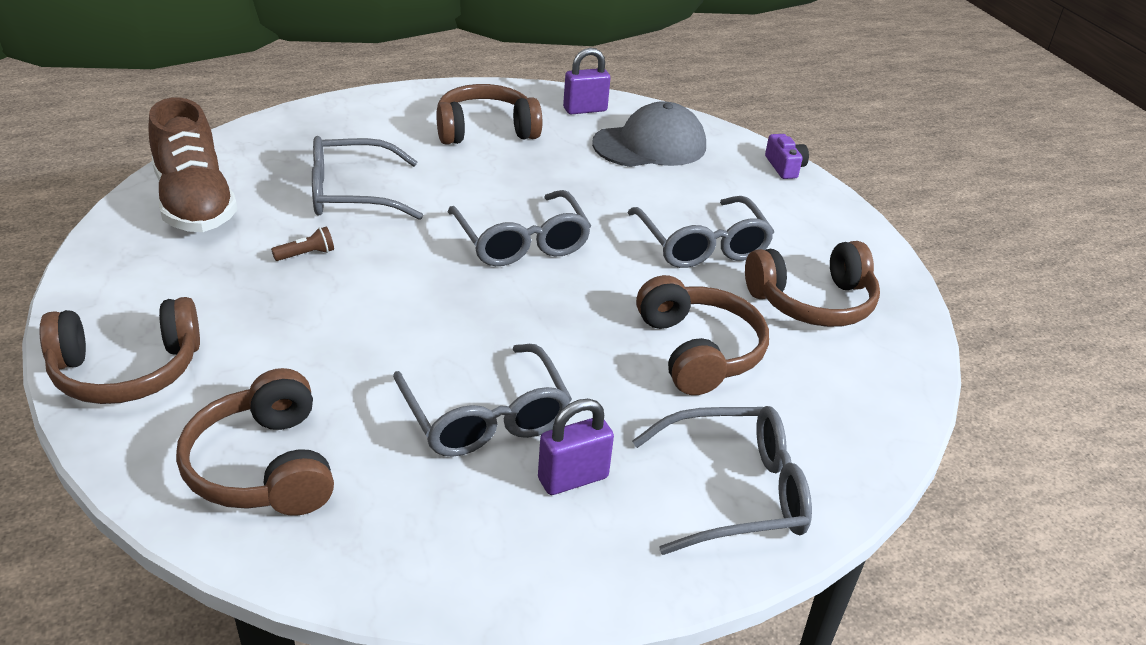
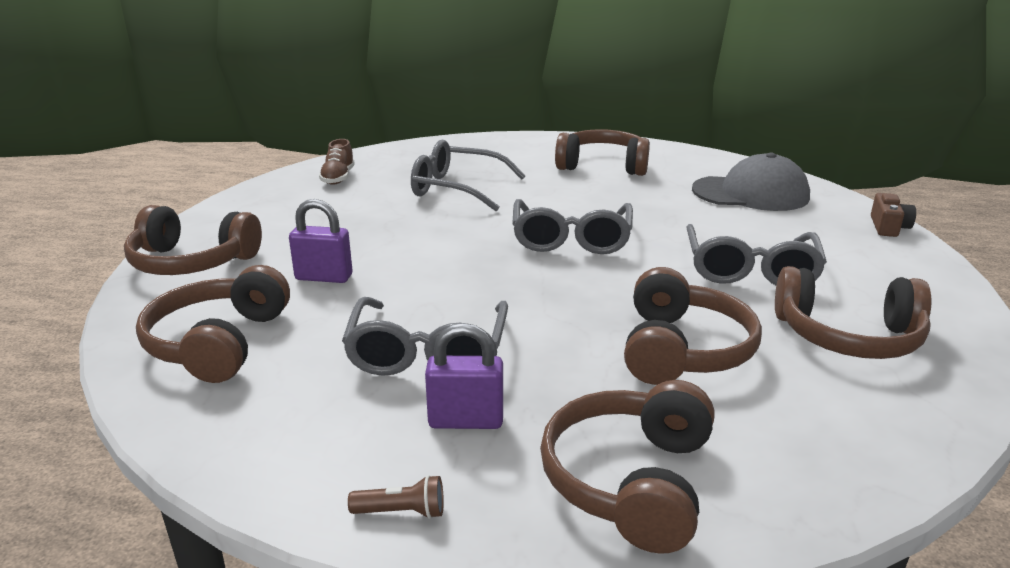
camera: 30 degrees right, 10 degrees down
brown shoe [148,97,237,232] -> brown shoe [319,139,355,185], size x0.49
brown flashlight [271,226,334,261] -> brown flashlight moved to [348,475,444,519]
purple padlock [563,48,611,115] -> purple padlock moved to [289,199,352,283]
grey glasses [632,406,812,555] -> brown headphones [540,380,714,554]
purple camera [765,134,809,179] -> brown camera [871,193,916,237]

